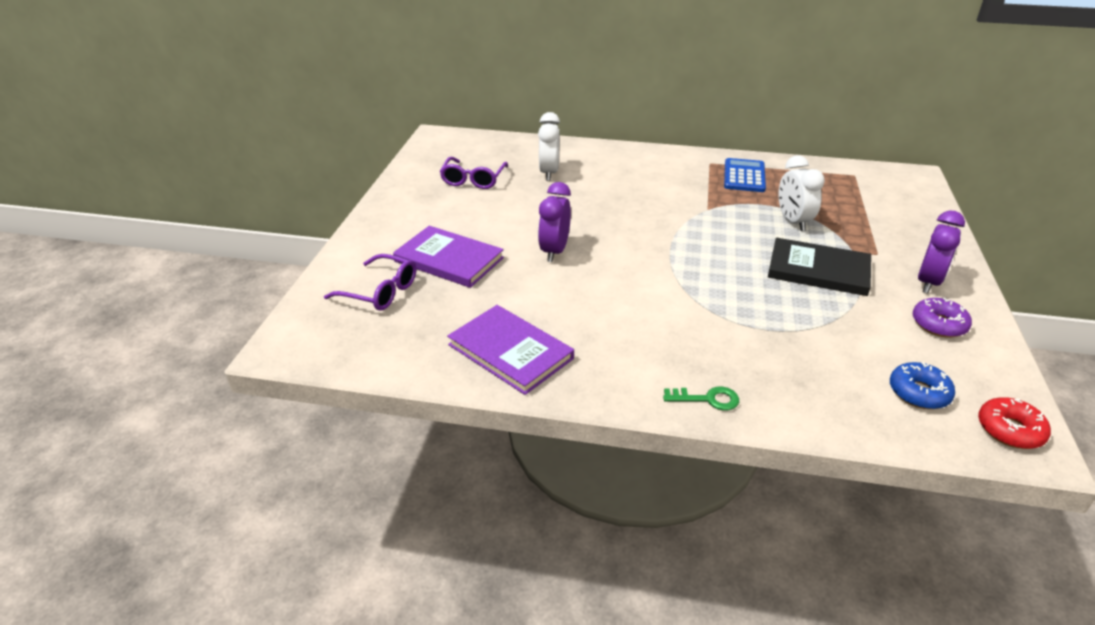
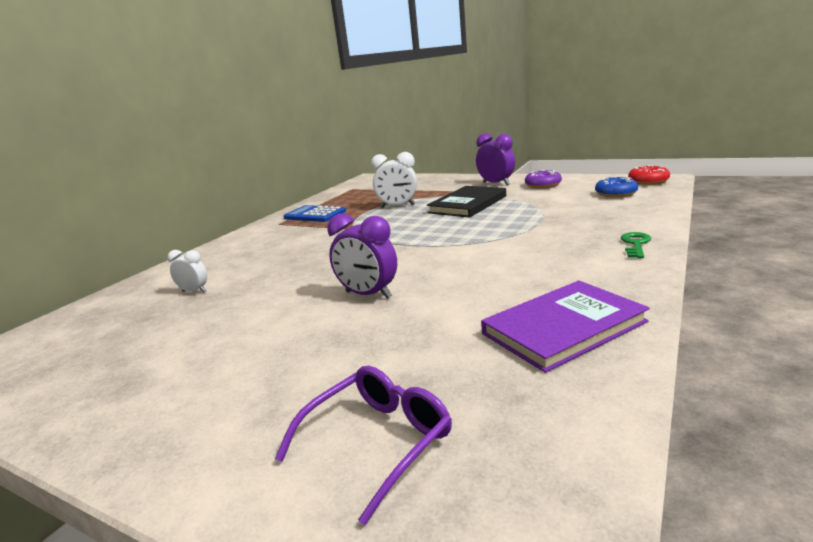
camera: 70 degrees left, 15 degrees down
purple book [393,226,504,288] -> none
purple glasses [440,157,508,189] -> none
white clock [538,112,560,181] -> white clock [167,250,207,293], size x0.59

